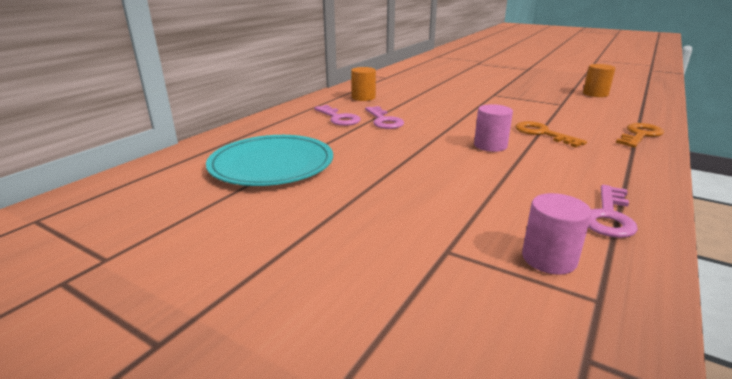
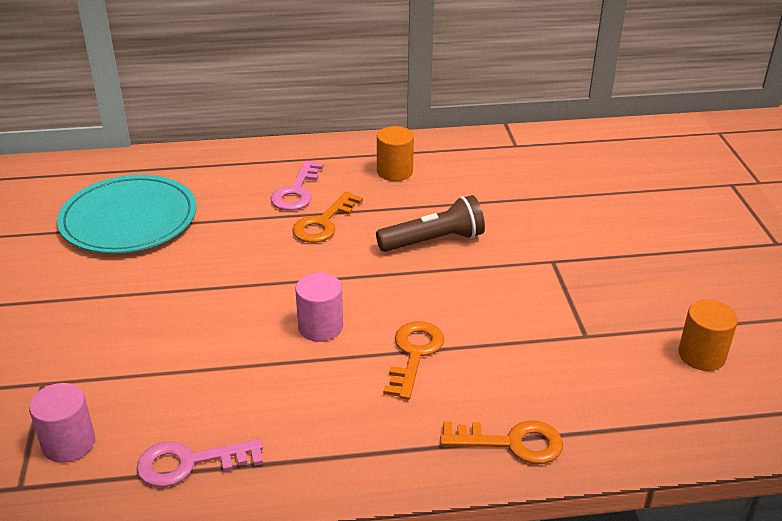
camera: 50 degrees right, 10 degrees up
pink key [365,106,404,129] -> orange key [292,192,363,243]
none -> brown flashlight [376,195,485,252]

